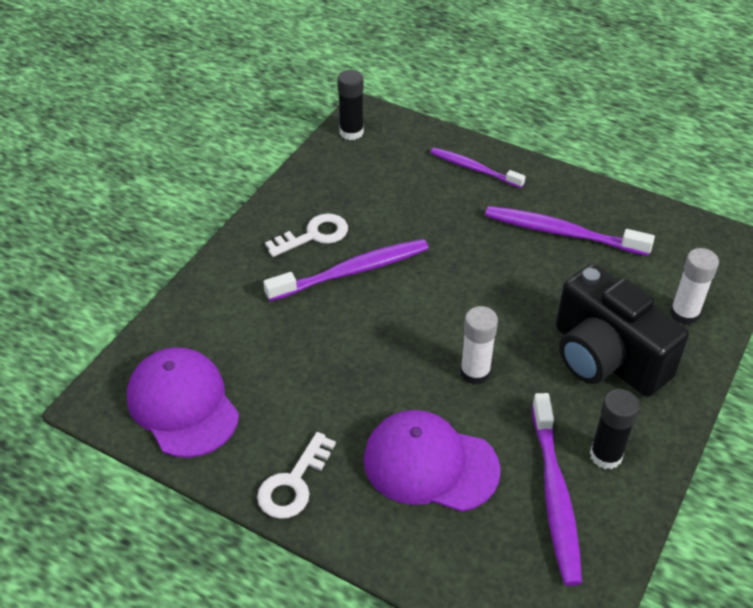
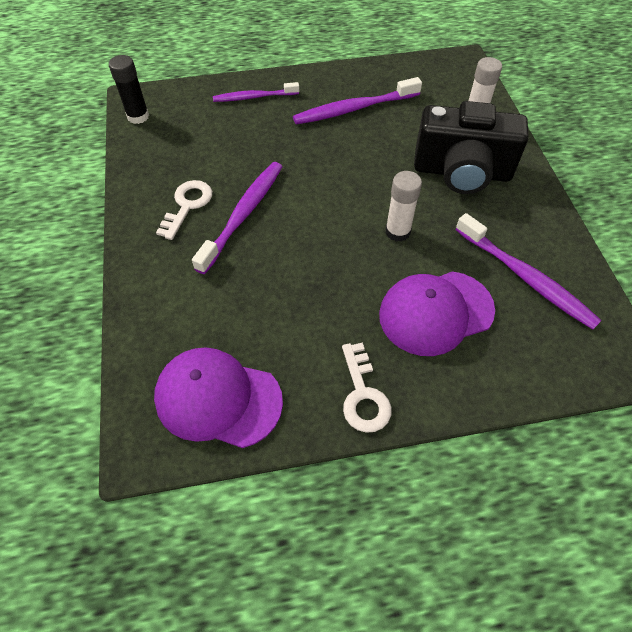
camera: 40 degrees left, 10 degrees up
black glue stick [590,389,640,469] -> none

